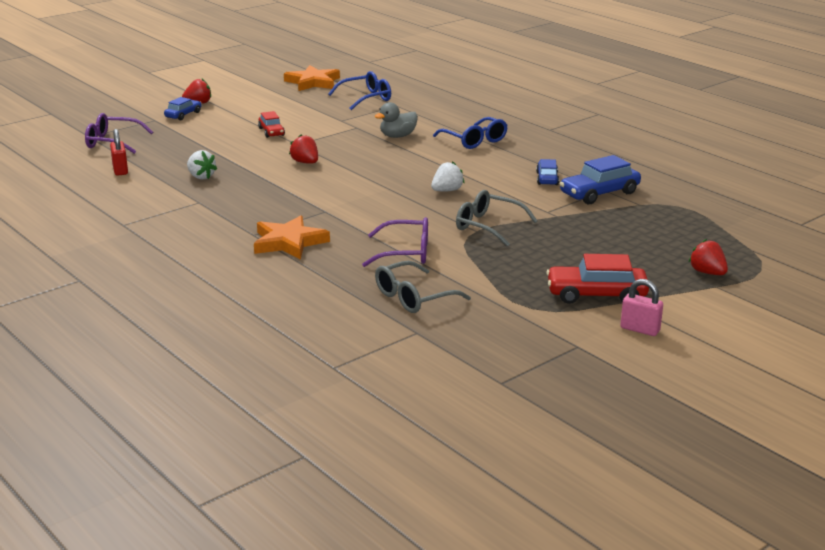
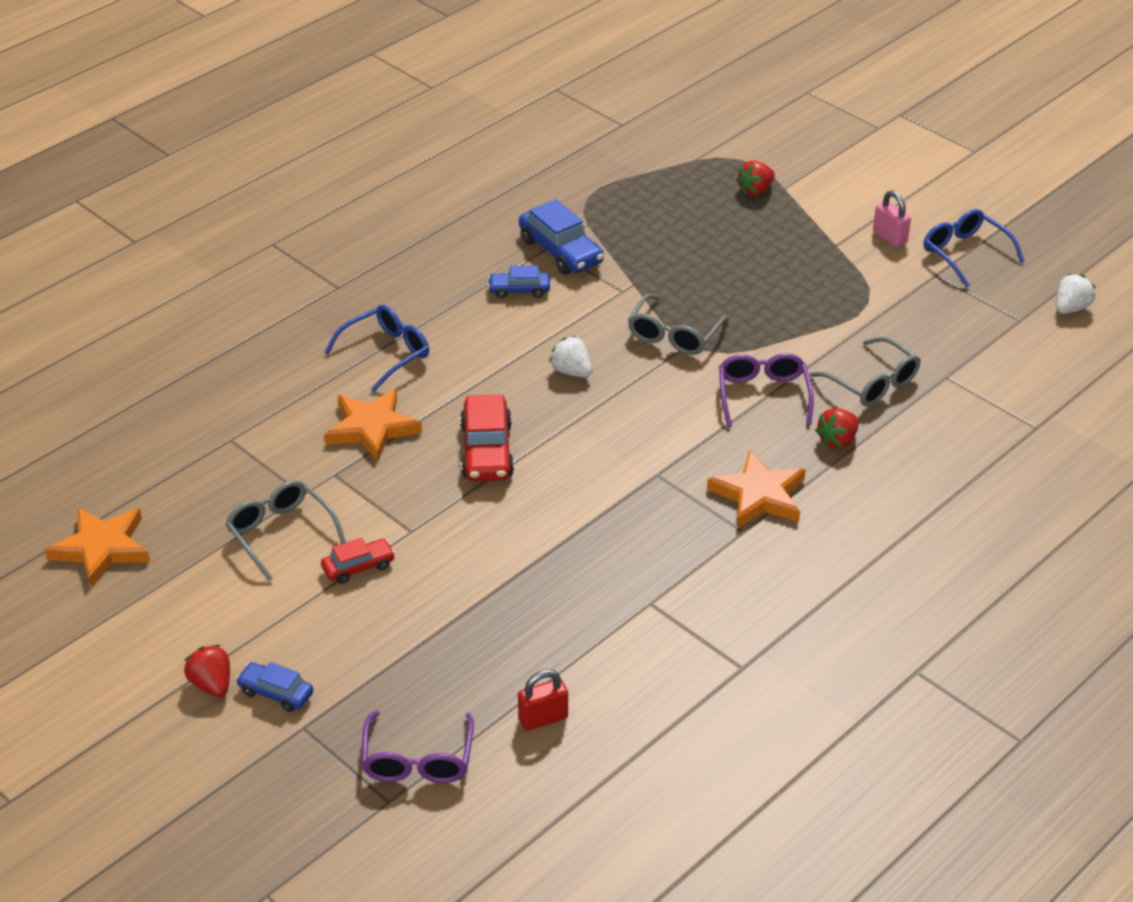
camera: 95 degrees left, 15 degrees up
white strawberry [187,150,217,179] -> white strawberry moved to [1056,274,1096,314]
red strawberry [289,134,318,164] -> red strawberry moved to [815,408,859,449]
blue glasses [328,71,391,110] -> blue glasses moved to [924,209,1024,288]
grey duck [375,102,418,138] -> orange star [324,388,422,462]
red car [546,254,649,304] -> red car moved to [460,394,514,481]
pink padlock [620,279,663,336] -> pink padlock turned 60 degrees counterclockwise [873,190,911,247]
none -> grey glasses [225,480,346,581]

